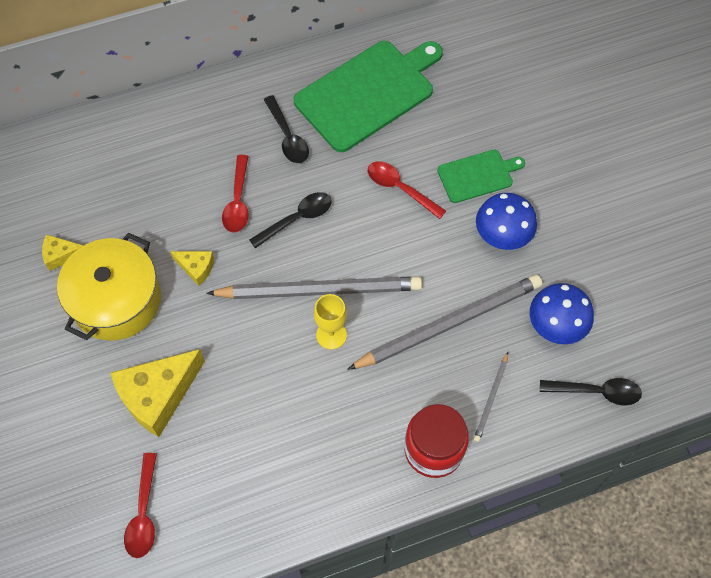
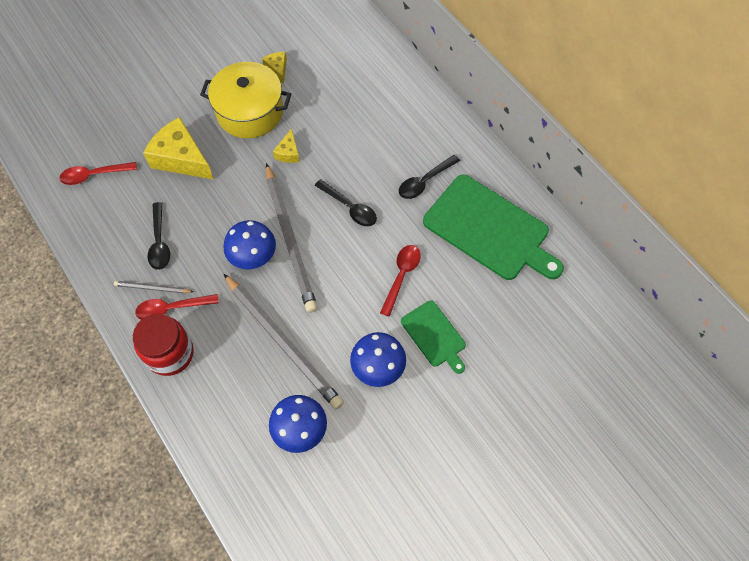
camera: 75 degrees right, 0 degrees up
red spoon [222,155,248,233] -> red spoon moved to [135,294,219,320]
yellow goblet [314,294,347,350] -> blue mushroom [224,220,276,270]
grey pencil [474,352,508,442] -> grey pencil moved to [114,281,193,293]
black spoon [540,378,642,405] -> black spoon moved to [147,202,170,270]

